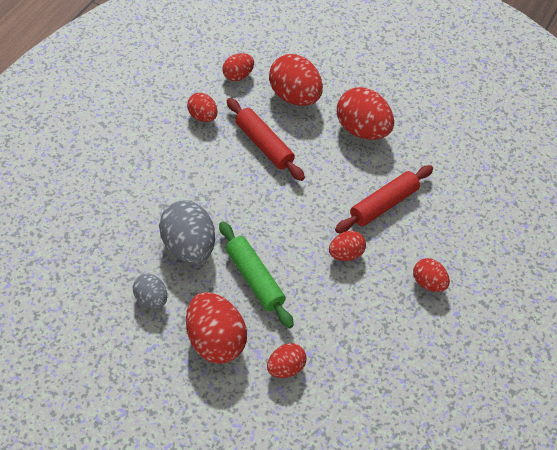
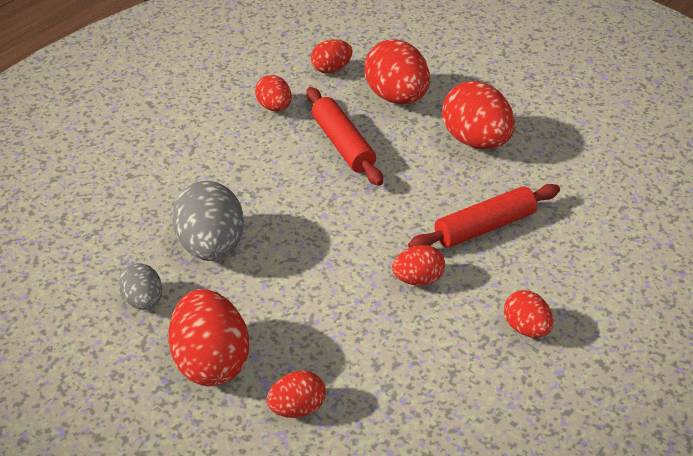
camera: 15 degrees right, 10 degrees down
green rolling pin [219,221,294,328] -> none

